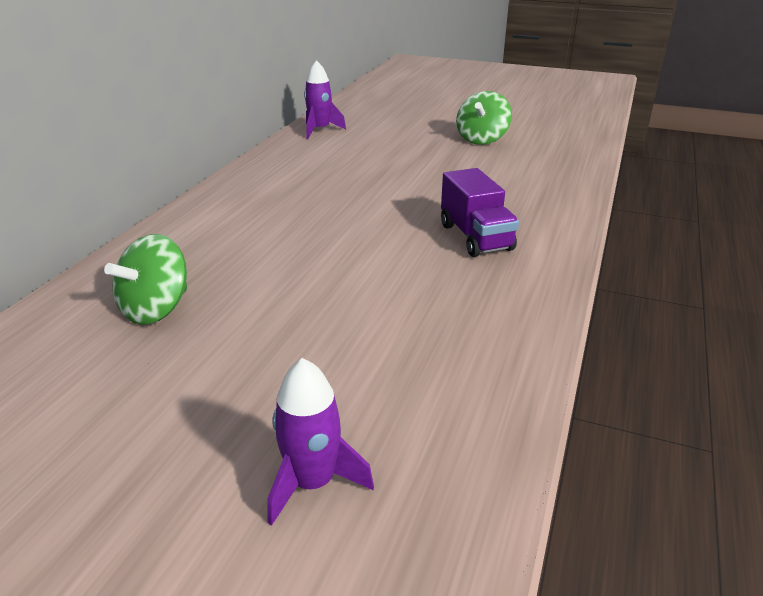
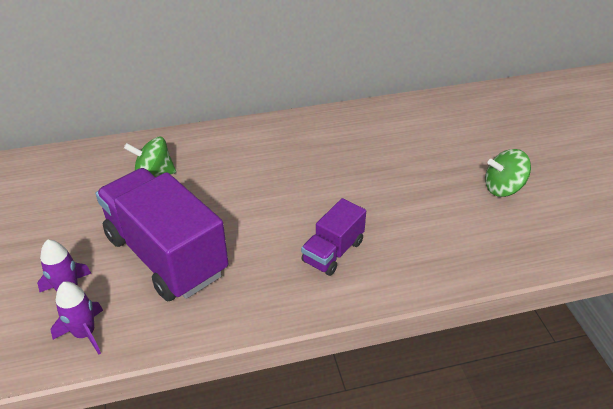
camera: 55 degrees right, 10 degrees up
purple rocket [304,60,346,139] -> purple rocket moved to [51,281,103,354]
none -> purple truck [96,168,228,301]

